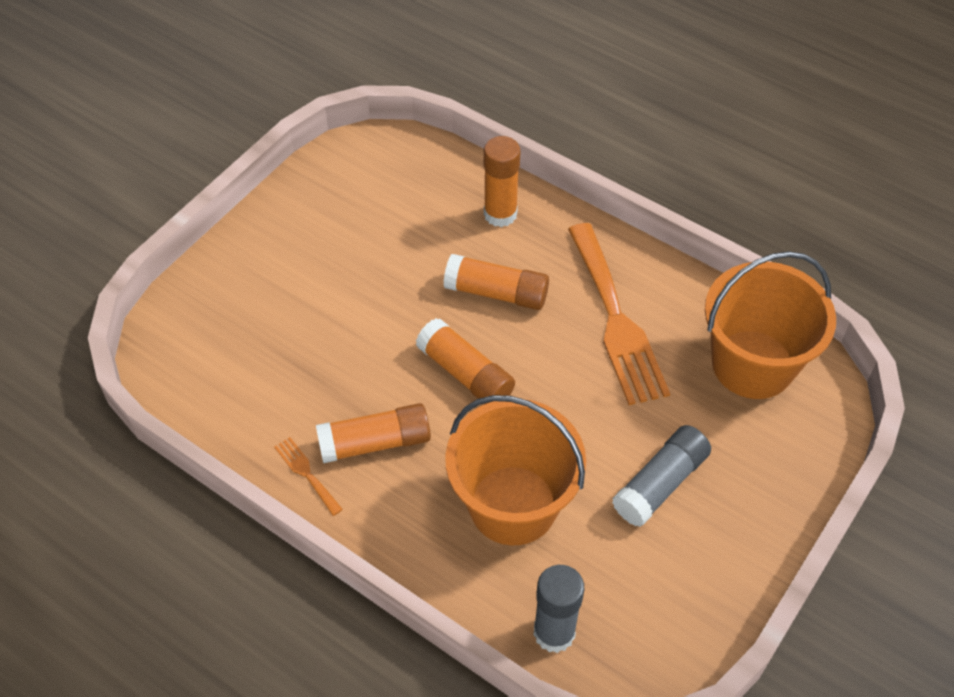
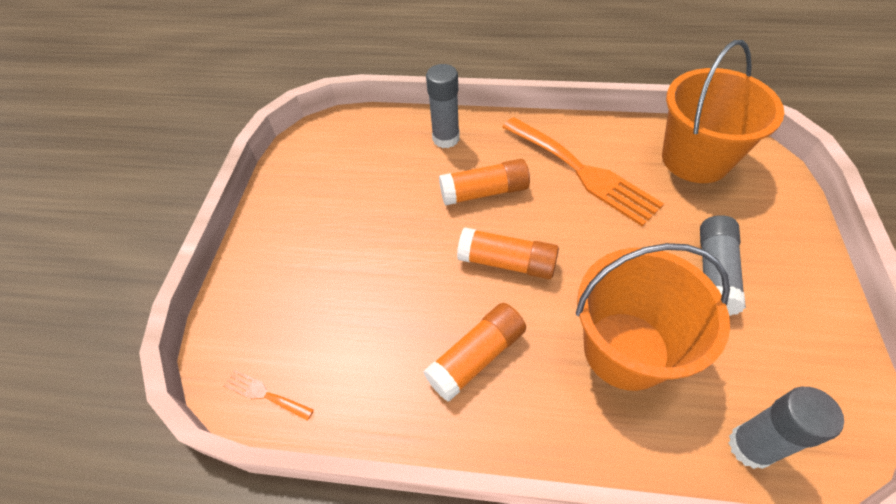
camera: 25 degrees left, 0 degrees up
orange fork [274,437,343,516] -> orange fork moved to [223,370,314,421]
orange glue stick [484,136,520,227] -> grey glue stick [426,64,460,148]

